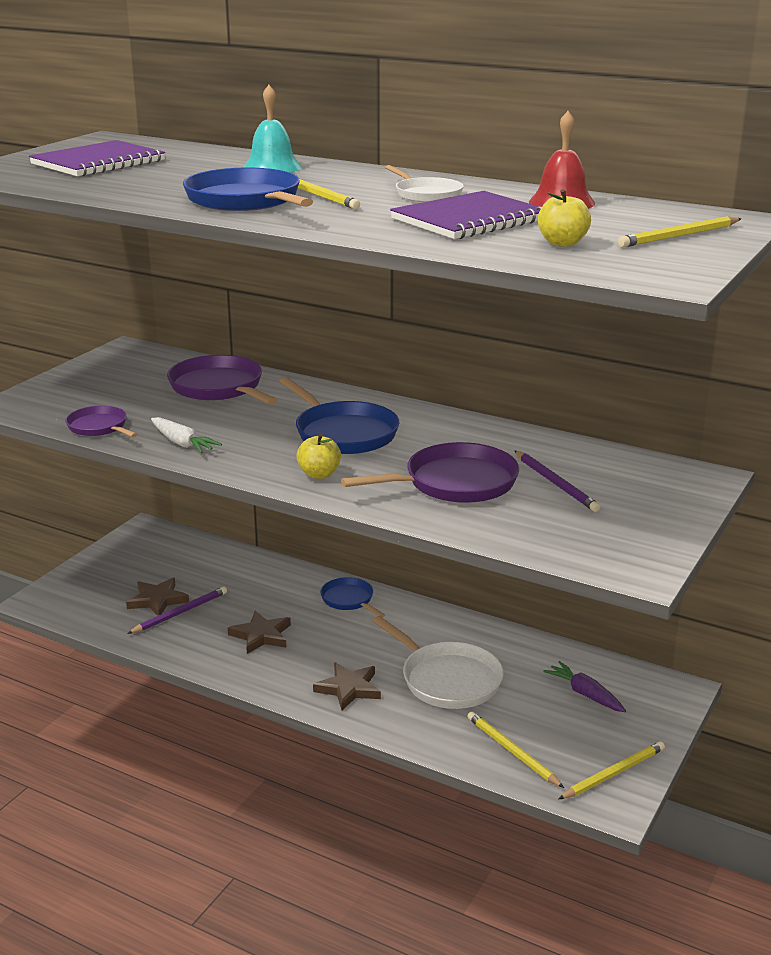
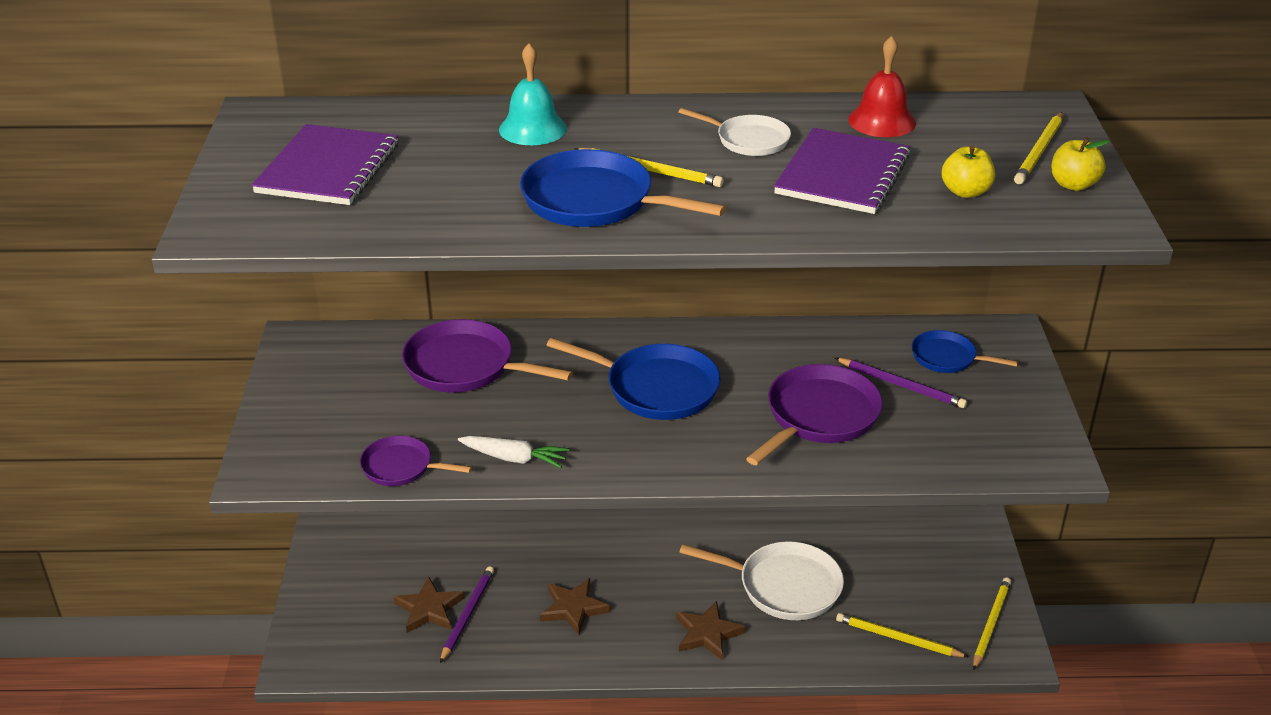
camera: 30 degrees left, 10 degrees up
yellow apple [297,434,341,479] -> yellow apple moved to [1051,137,1110,191]
blue pan [320,577,385,617] -> blue pan moved to [912,330,1018,373]
purple carrot [543,661,626,712] -> none

